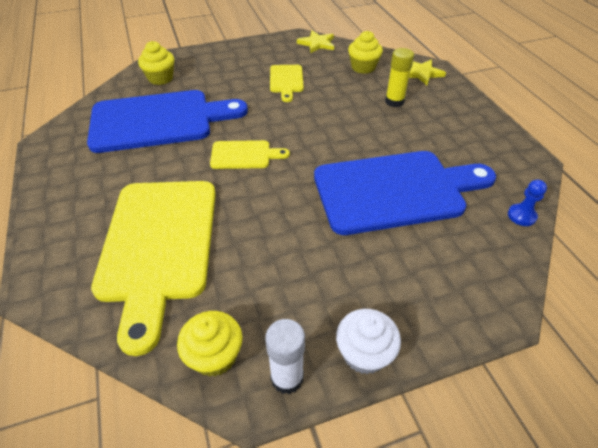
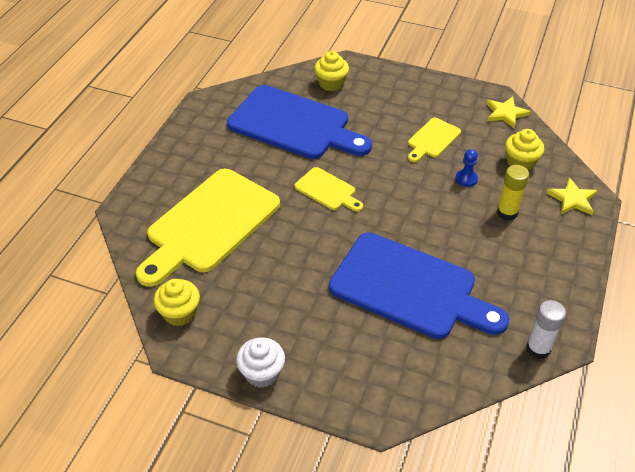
camera: 40 degrees right, 0 degrees up
white glue stick [265,319,305,394] -> white glue stick moved to [526,300,566,359]
blue pawn [508,180,547,226] -> blue pawn moved to [455,149,478,187]

